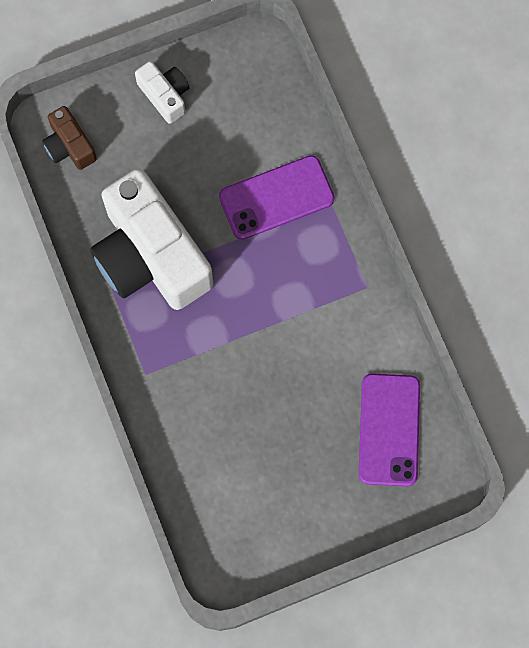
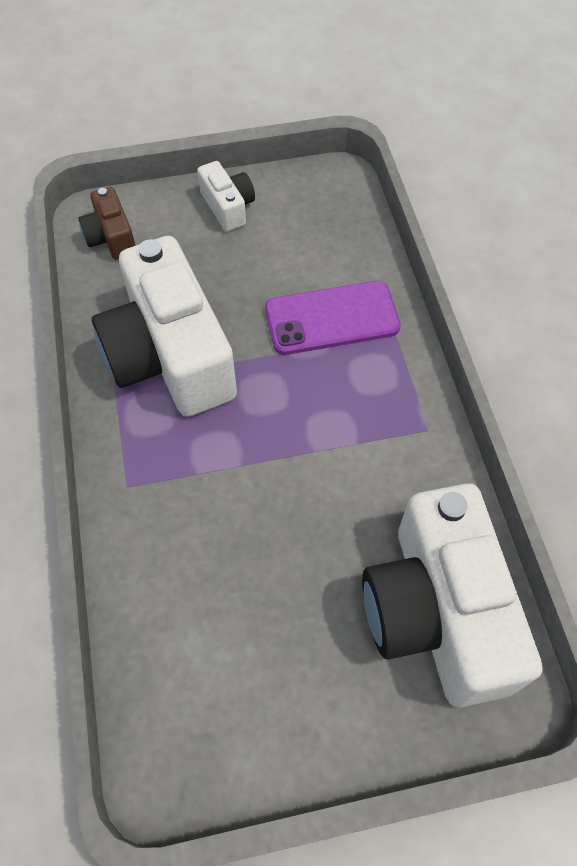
camera: 10 degrees right, 15 degrees down
purple phone [359,373,420,486] -> white camera [362,483,543,707]

